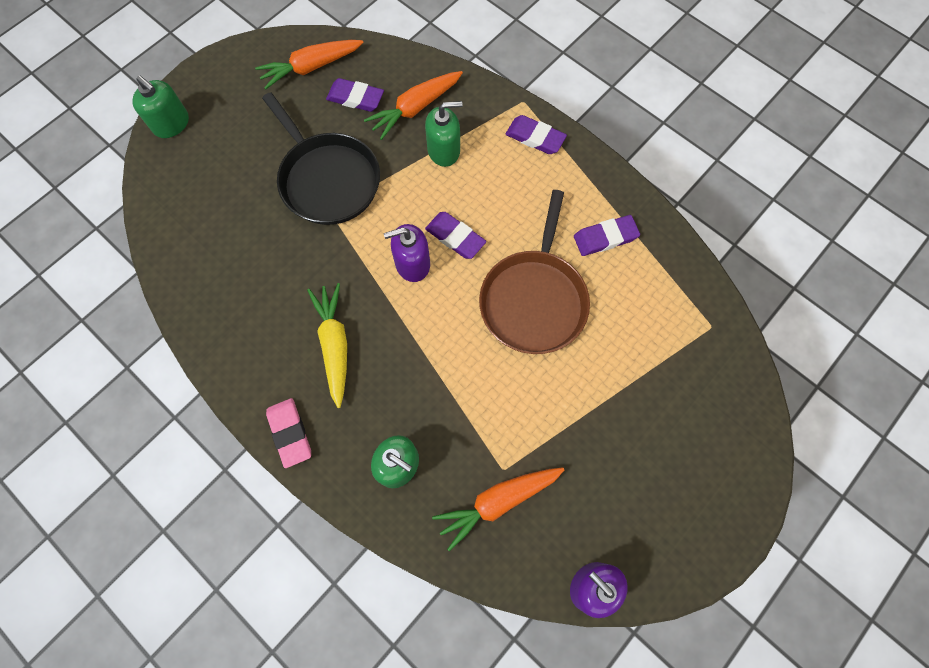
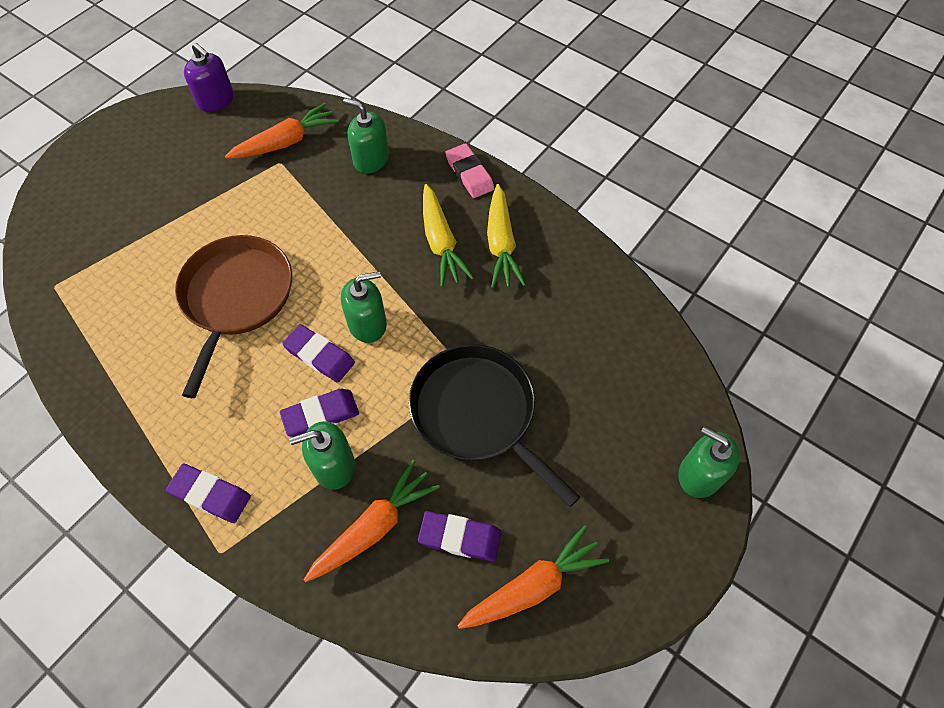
camera: 175 degrees right, 10 degrees down
purple soap dispenser [384,224,430,282] -> green soap dispenser [341,271,387,343]
purple eraser [574,215,640,256] -> purple eraser moved to [280,389,359,437]
none -> yellow carrot [487,184,526,288]

